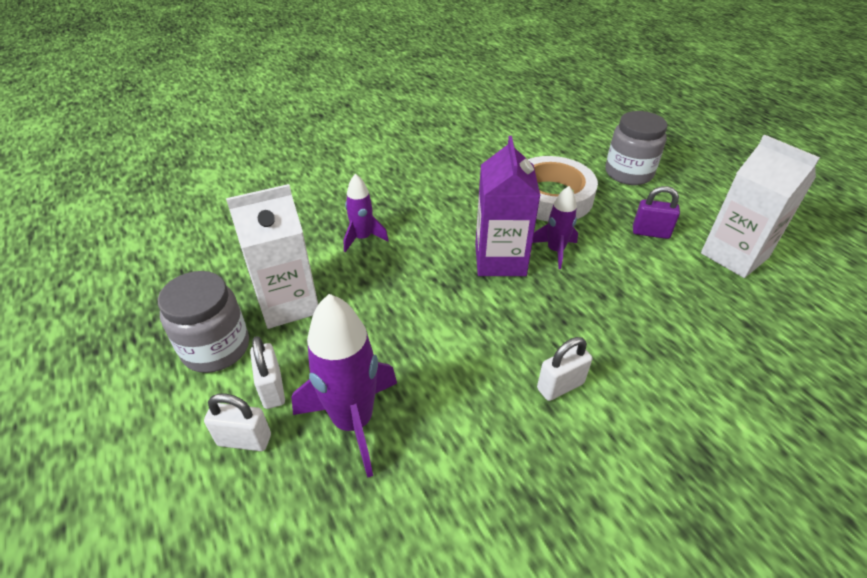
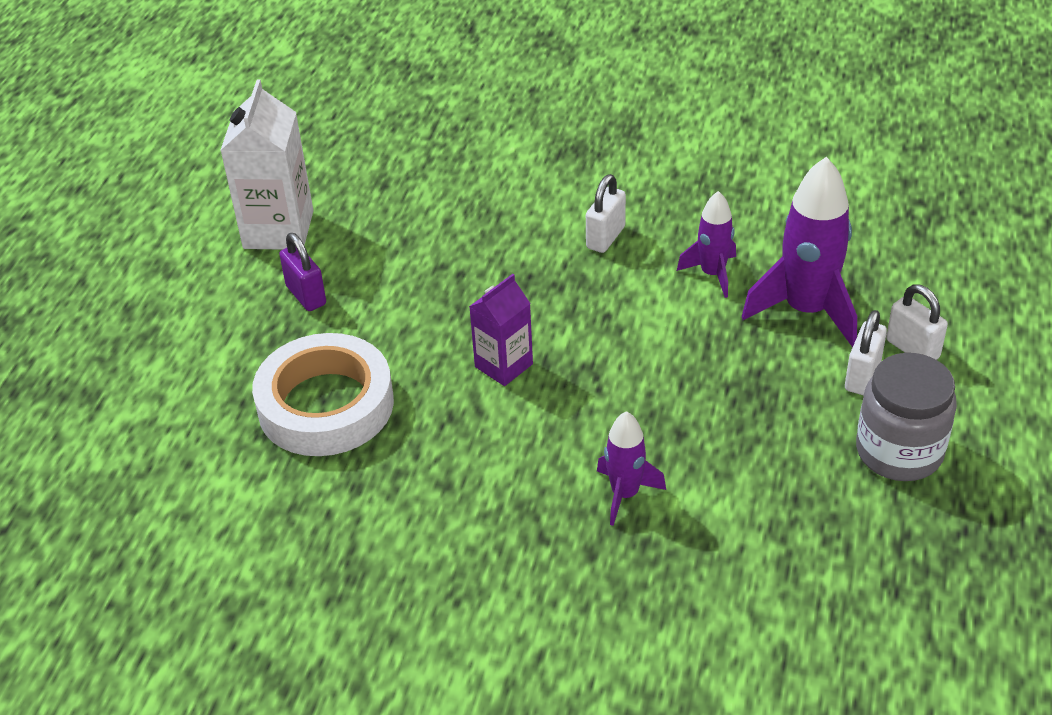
camera: 135 degrees left, 0 degrees up
white carton [226,184,318,329] -> none
purple carton [475,136,540,276] -> purple carton [469,274,533,386], size x0.62
purple rocket [532,186,578,269] -> purple rocket moved to [677,191,736,298]
white padlock [537,337,592,401] -> white padlock turned 75 degrees counterclockwise [586,174,626,253]
grey jar [605,111,667,185] -> none

